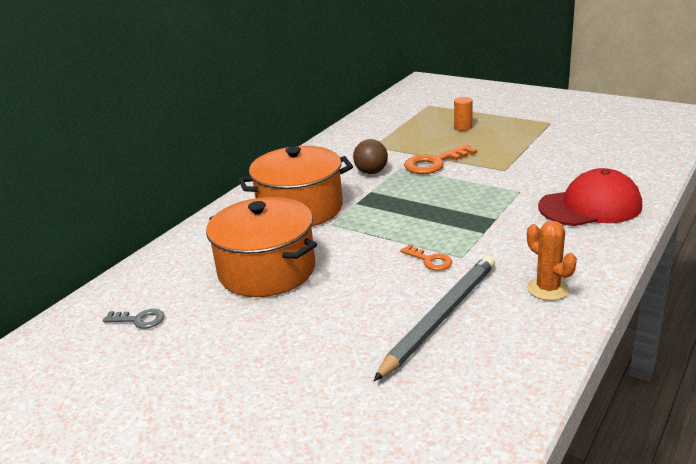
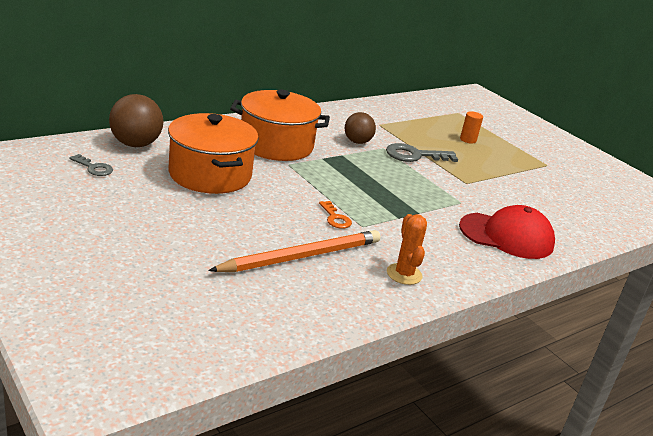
camera: 15 degrees right, 0 degrees up
grey pencil [374,255,495,381] -> orange pencil [208,230,380,272]
orange key [404,144,477,174] -> grey key [386,143,458,162]
none -> brown ball [109,94,163,147]

